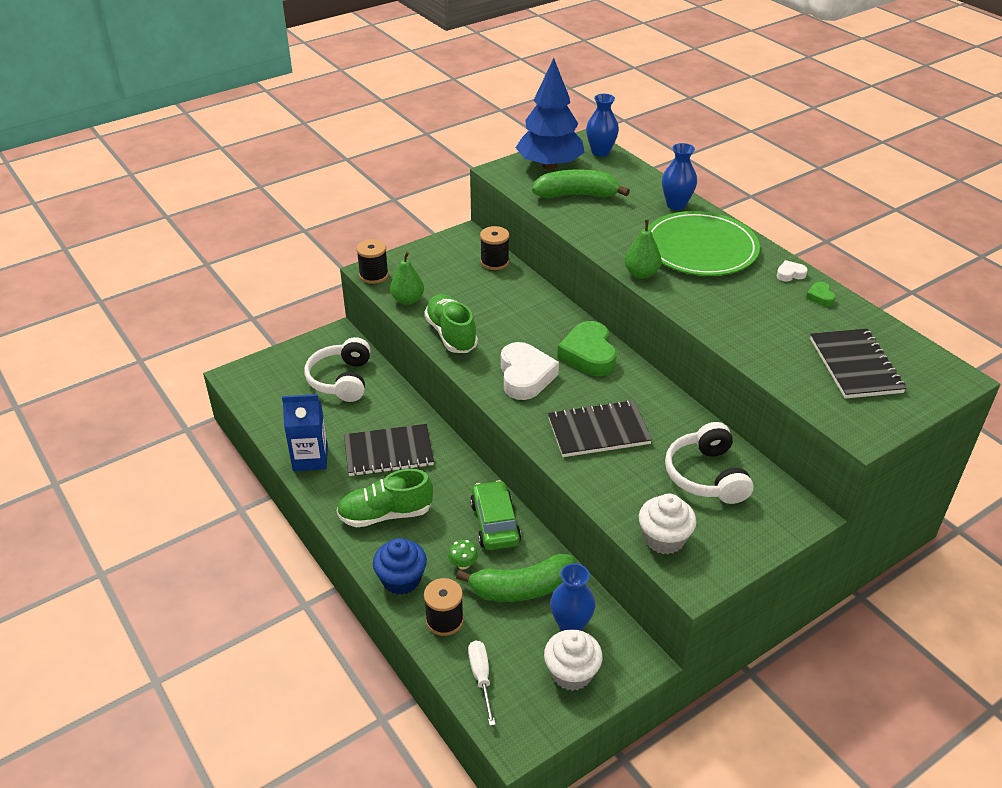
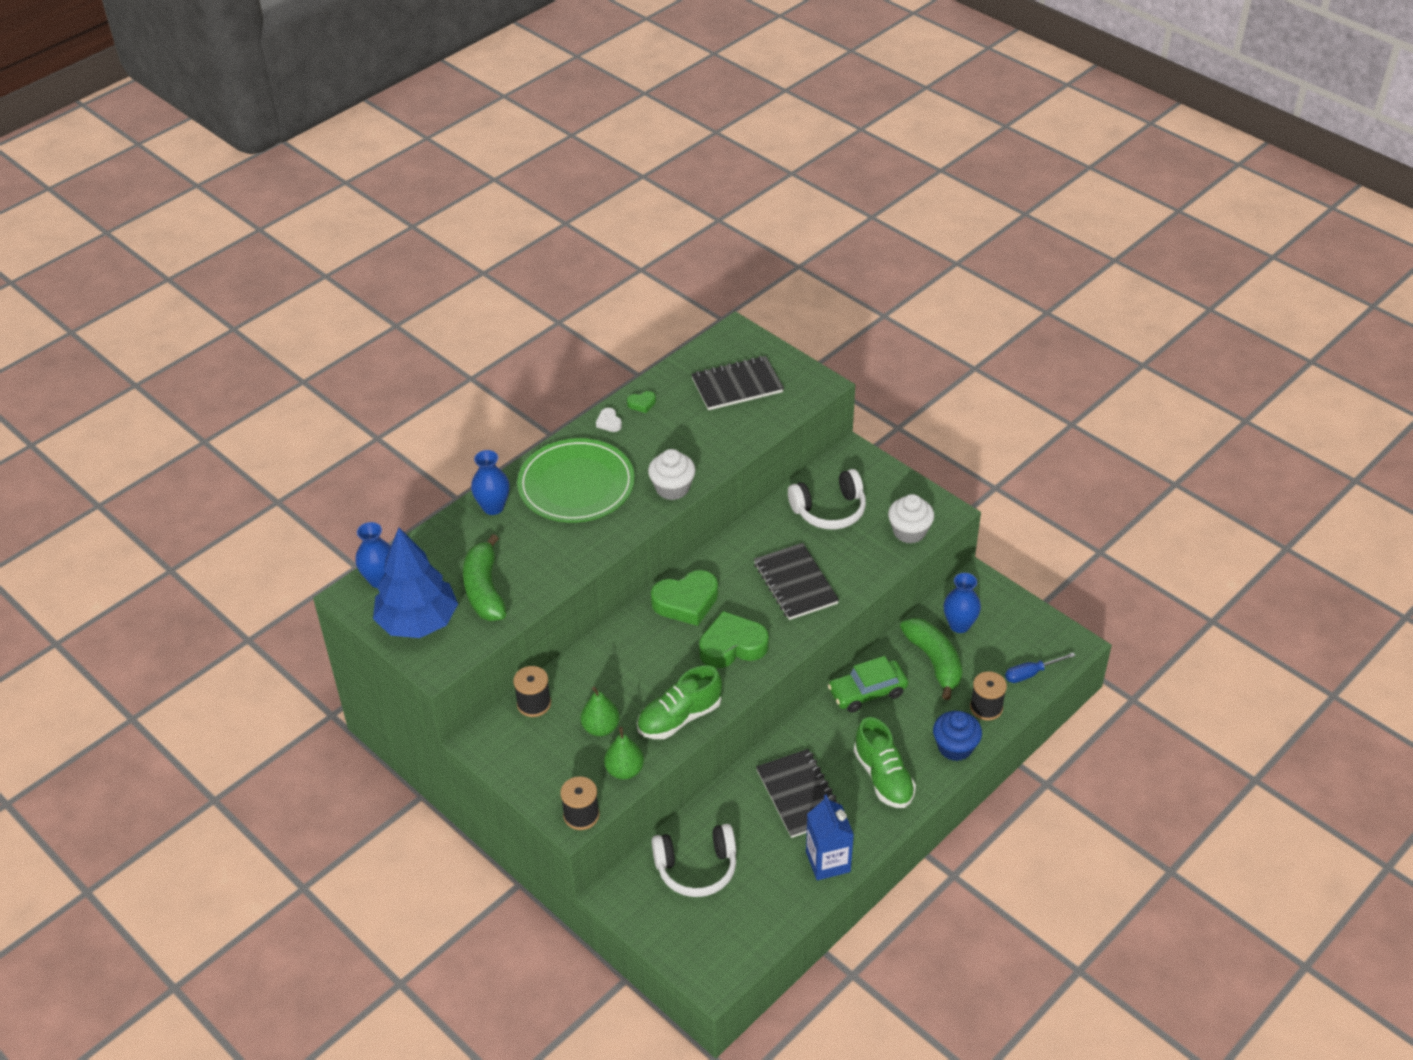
camera: 100 degrees left, 5 degrees up
green mushroom [448,540,478,569] -> none
white screwdriver [468,640,496,726] -> blue screwdriver [1005,653,1076,683]
white heart [501,342,559,400] -> green heart [699,611,769,668]
white cupcake [544,629,603,691] -> white cupcake moved to [648,449,696,500]
green pear [625,220,662,279] -> green pear moved to [580,687,620,736]

